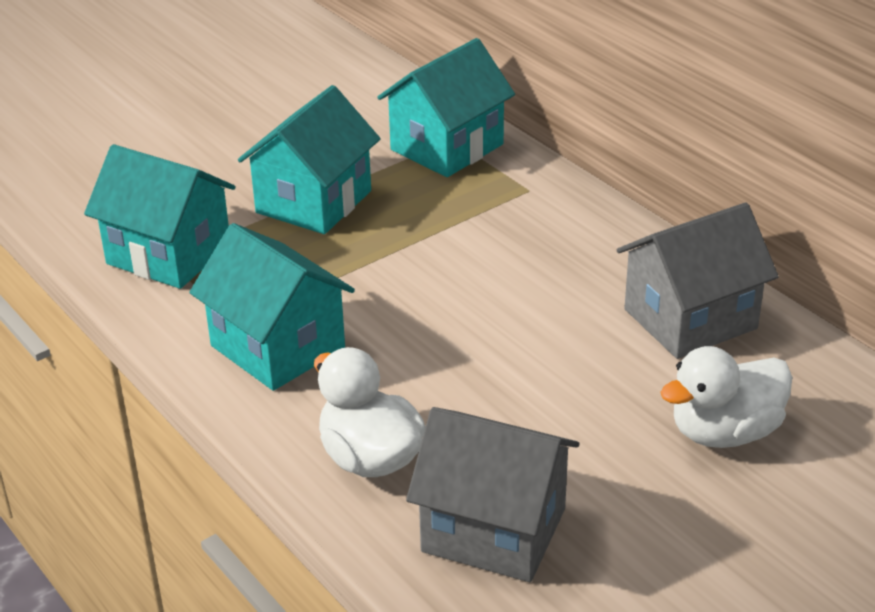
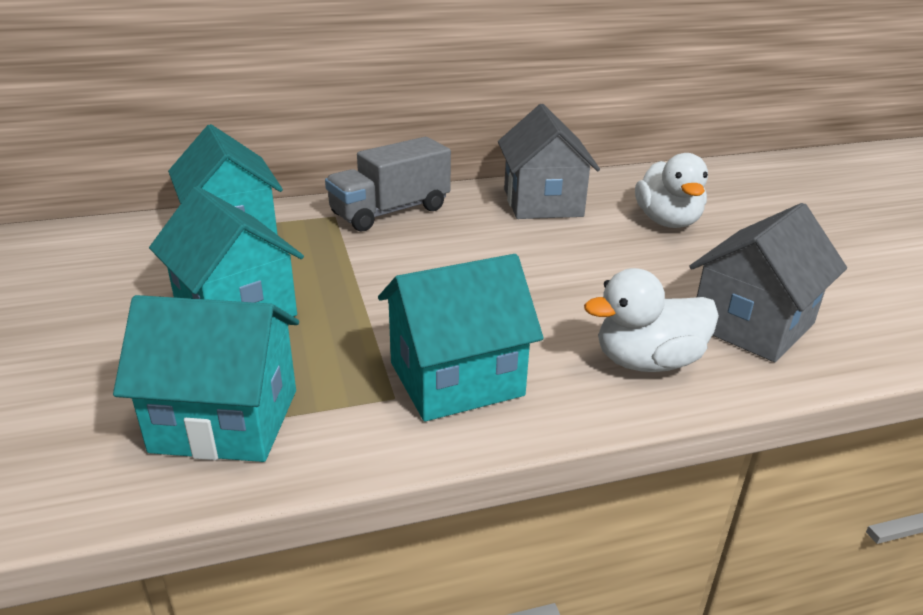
camera: 70 degrees left, 5 degrees down
turquoise house [84,144,236,289] -> turquoise house turned 45 degrees clockwise [113,295,299,462]
none -> grey truck [325,137,451,231]

